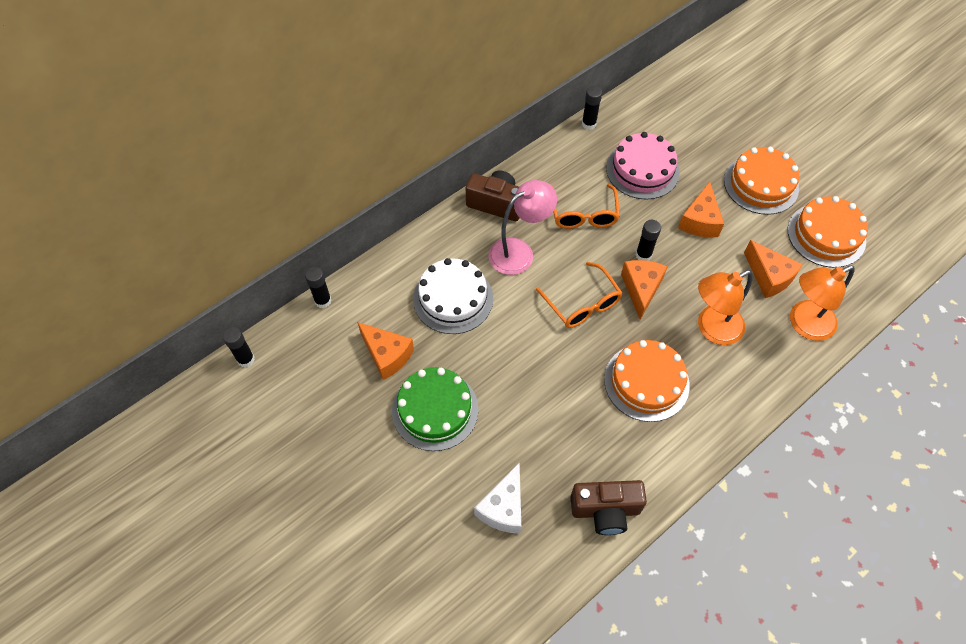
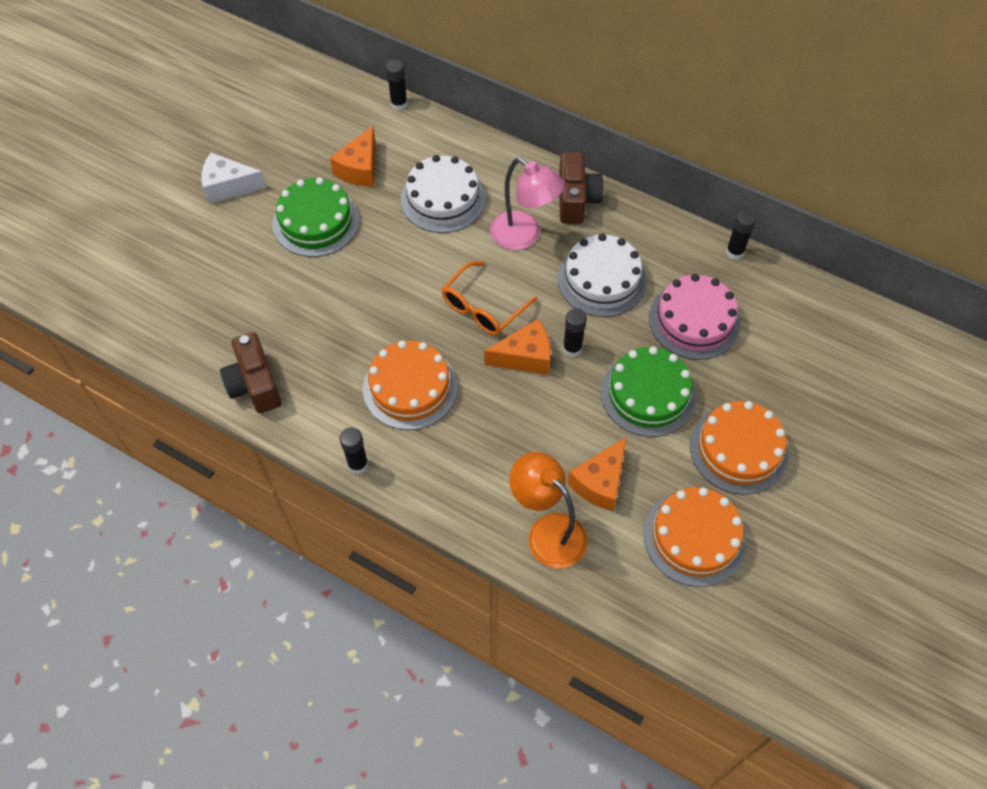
camera: 70 degrees right, 0 degrees up
black glue stick [222,327,255,367] -> black glue stick moved to [340,427,368,474]
white cheese [474,462,521,534] -> white cheese moved to [201,153,267,204]
orange glasses [552,184,620,229] -> white cake [557,234,647,317]
orange cheese [678,181,724,237] -> green cake [601,346,696,437]
orange lamp [698,270,753,345] -> none

